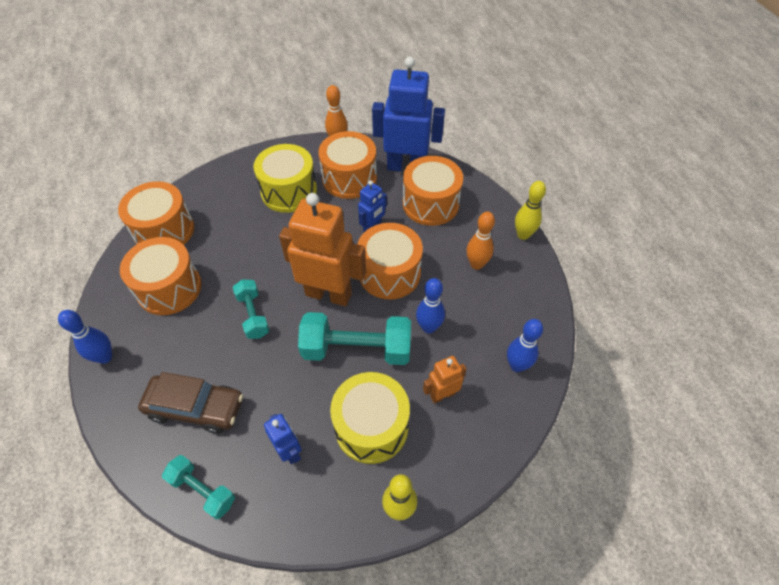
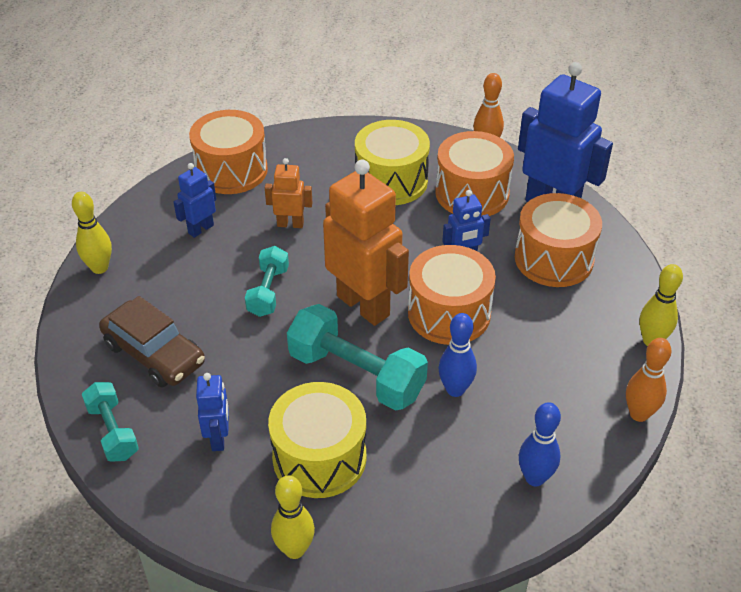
camera: 30 degrees right, 10 degrees down
blue bowling pin [58,310,112,364] -> yellow bowling pin [72,192,112,274]
orange drum [120,237,202,315] -> blue robot [174,163,216,238]
orange robot [423,356,467,404] -> orange robot moved to [265,158,312,228]
orange bowling pin [466,212,495,270] -> orange bowling pin moved to [626,338,672,422]

